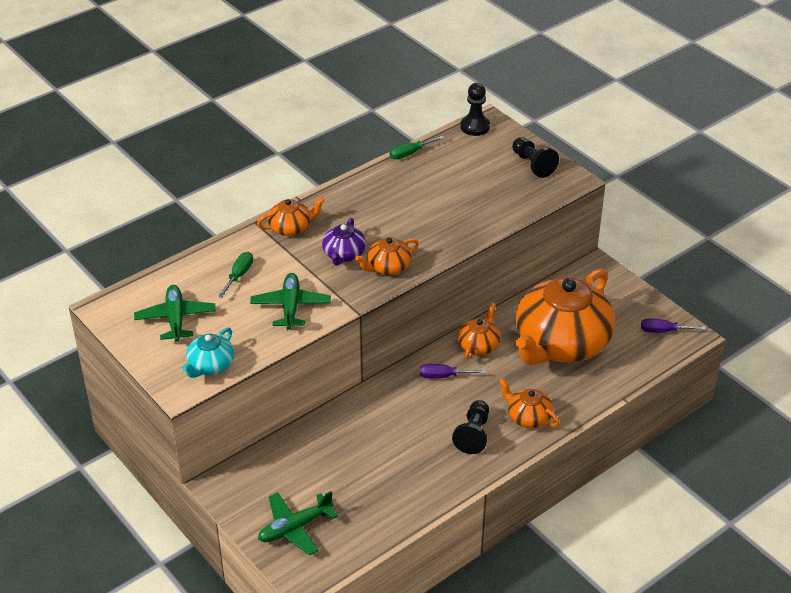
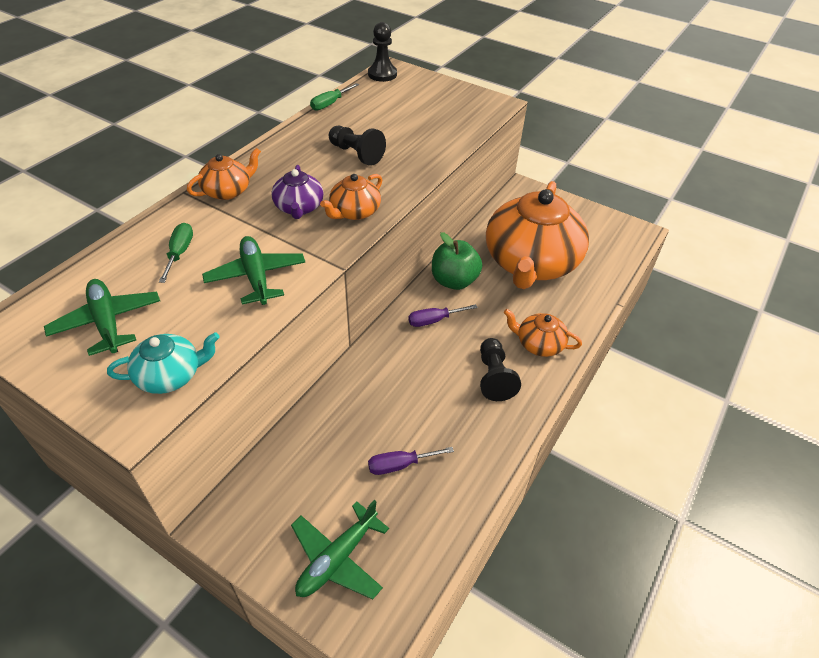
camera: 20 degrees left, 5 degrees up
turquoise teapot [182,327,234,378] -> turquoise teapot turned 120 degrees counterclockwise [107,332,220,394]
orange teapot [457,303,501,359] -> green apple [432,232,482,290]
black pawn [512,137,559,178] -> black pawn moved to [329,126,386,166]
purple screwdriver [641,318,706,333] -> purple screwdriver moved to [368,447,454,475]

